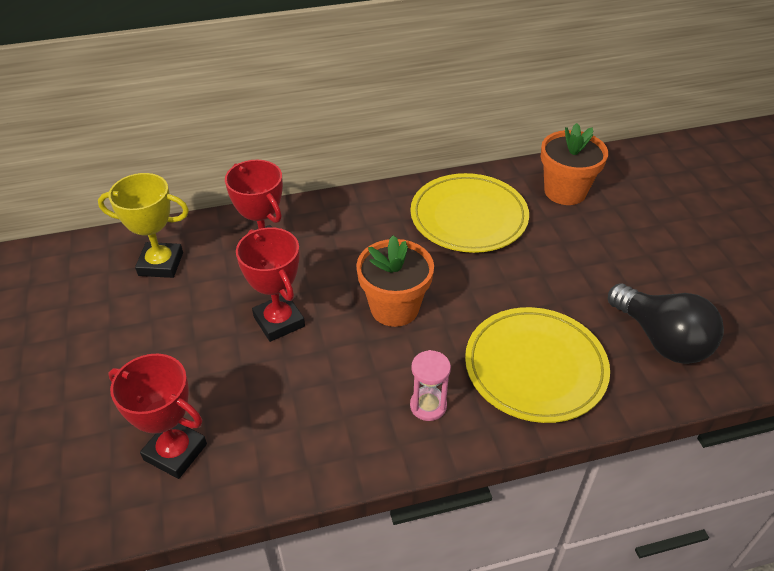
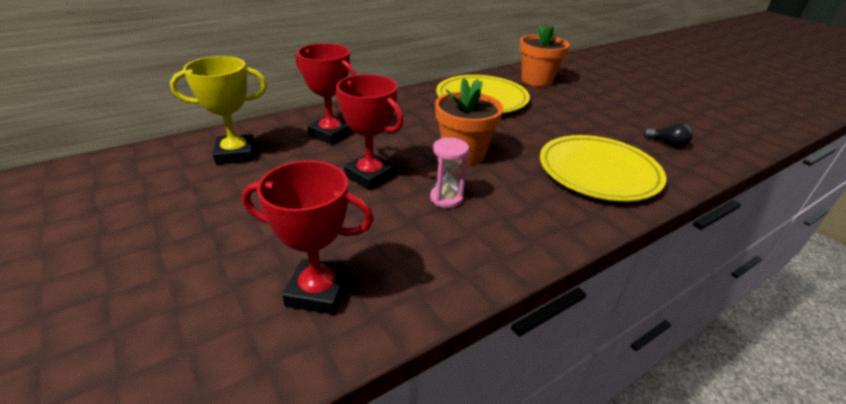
camera: 20 degrees left, 10 degrees down
pink hourglass [410,350,451,421] -> pink hourglass moved to [430,137,469,208]
black light bulb [608,283,724,364] -> black light bulb [643,123,693,147], size x0.46

